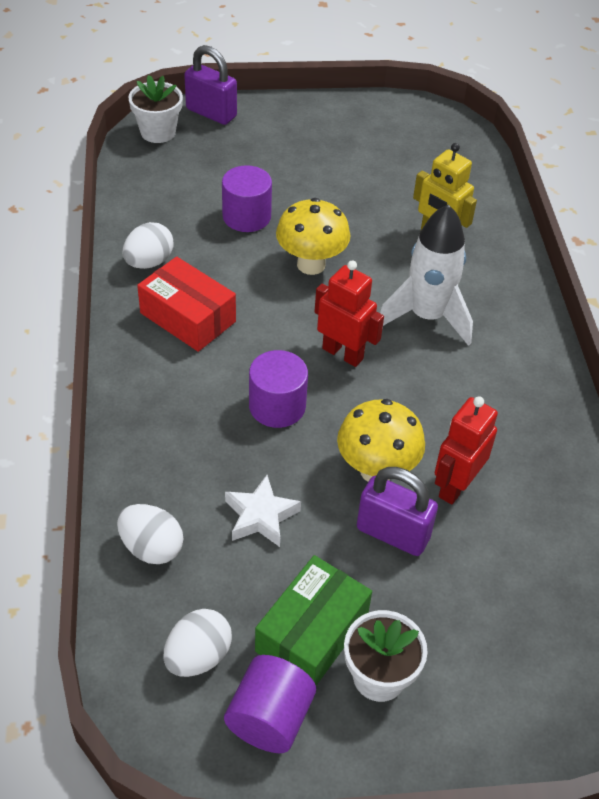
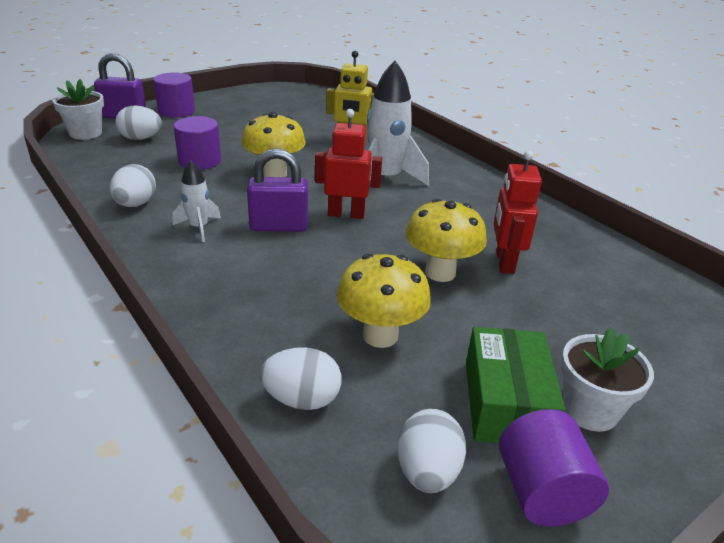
camera: 30 degrees left, 15 degrees down
red box [137,257,236,352] -> white rocket [173,161,221,242]
white star [225,475,301,547] -> yellow mushroom [337,254,431,348]
purple cylinder [249,350,308,428] -> purple cylinder moved to [153,73,195,117]
purple padlock [357,467,438,556] -> purple padlock moved to [247,148,308,232]
none -> white egg [115,106,162,140]

